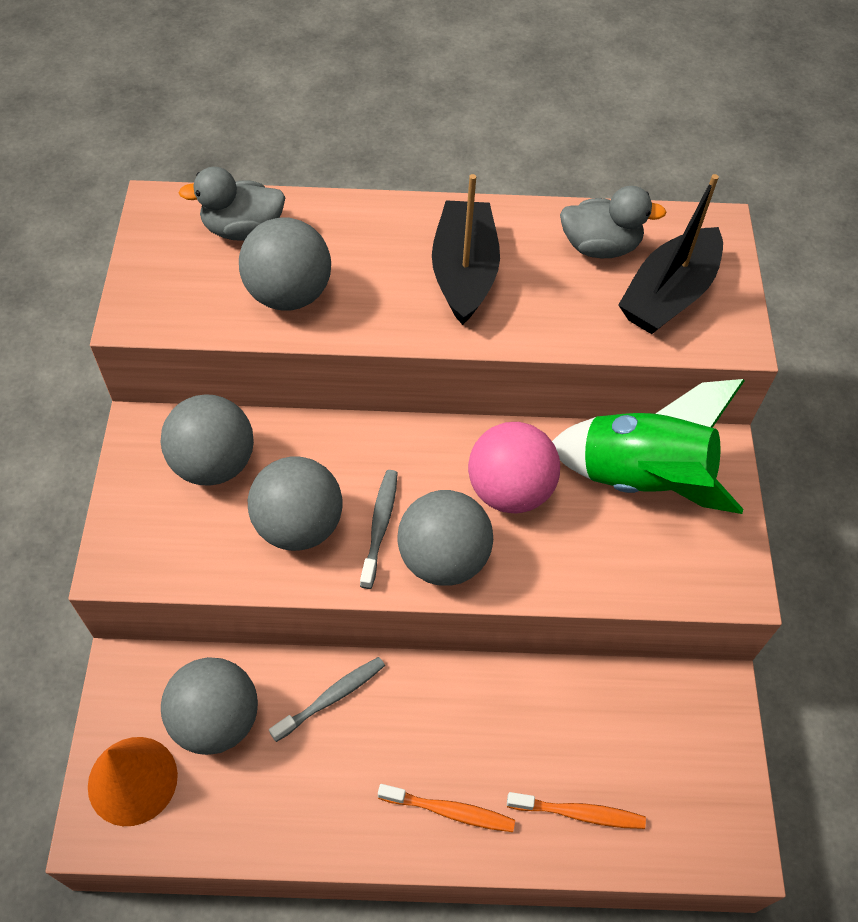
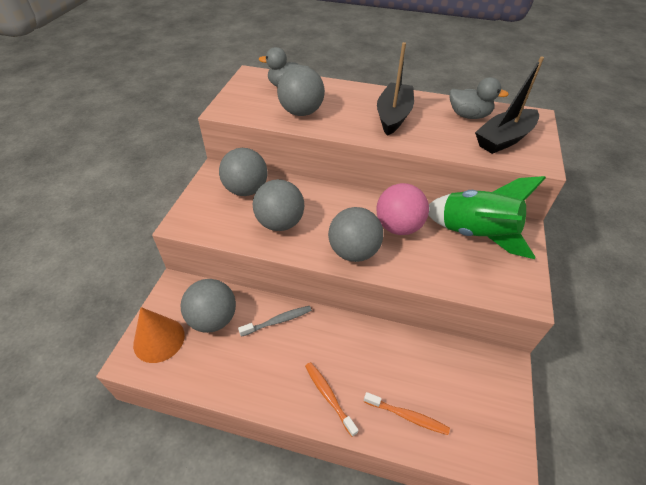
camera: 15 degrees right, 10 degrees down
grey toothbrush [360,470,398,589] -> none
orange toothbrush [378,784,515,832] -> orange toothbrush turned 150 degrees counterclockwise [305,362,358,437]

